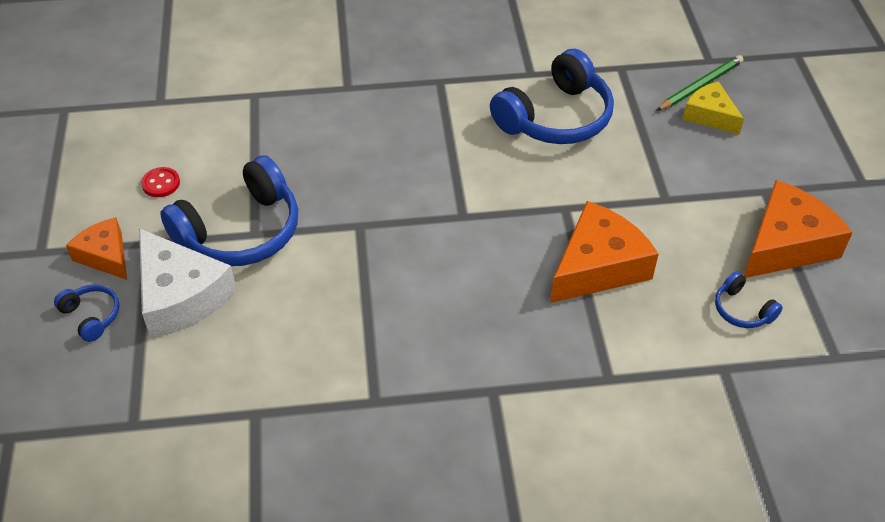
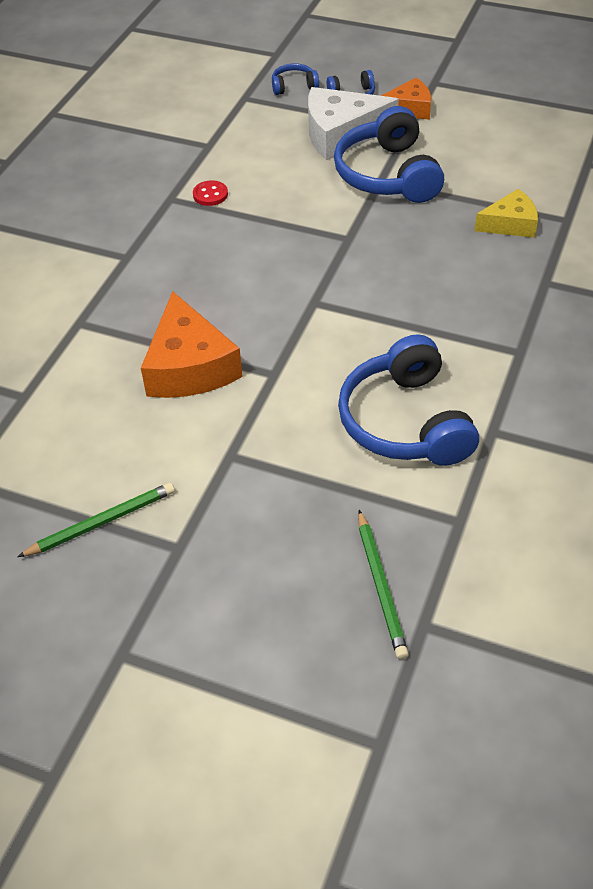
camera: 120 degrees right, 0 degrees up
red button [141,167,180,197] -> red button moved to [193,180,228,206]
yellow cheese [683,81,744,135] -> yellow cheese moved to [475,189,538,238]
blue headphones [715,271,783,328] -> blue headphones moved to [272,63,319,95]
orange cheese [744,180,853,278] -> green pencil [18,483,175,557]

